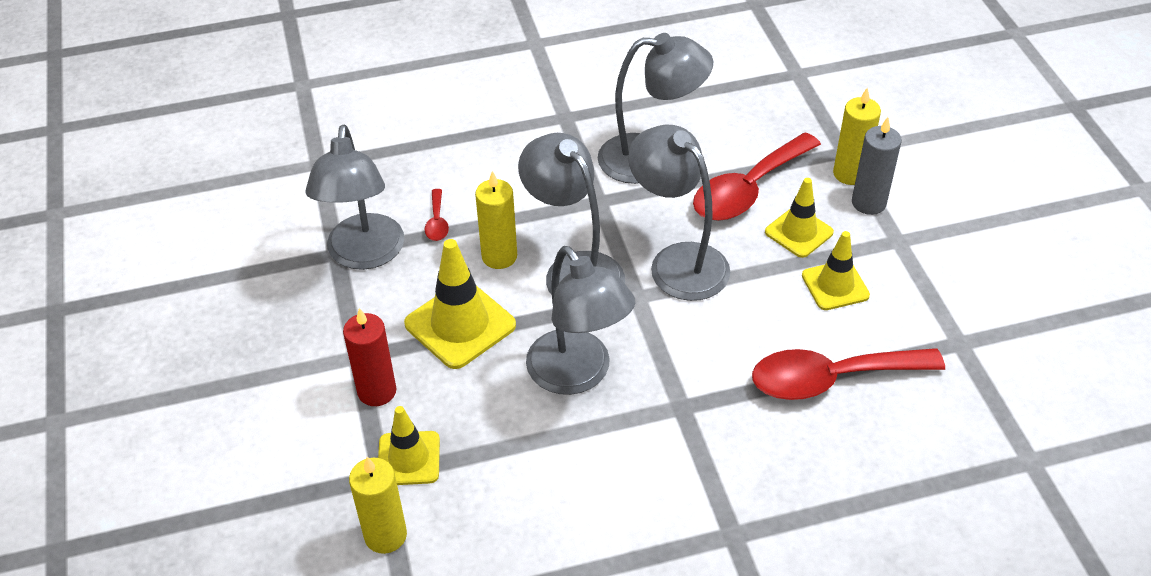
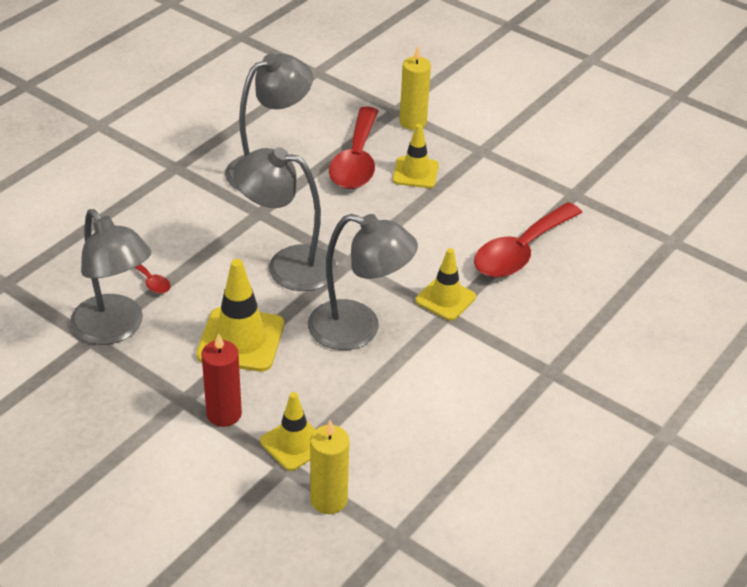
camera: 40 degrees left, 5 degrees down
yellow candle [475,171,517,269] -> none
grey lamp [628,125,730,301] -> none
yellow traffic cone [802,231,870,310] -> yellow traffic cone moved to [415,248,476,321]
grey candle [852,117,902,215] -> none

